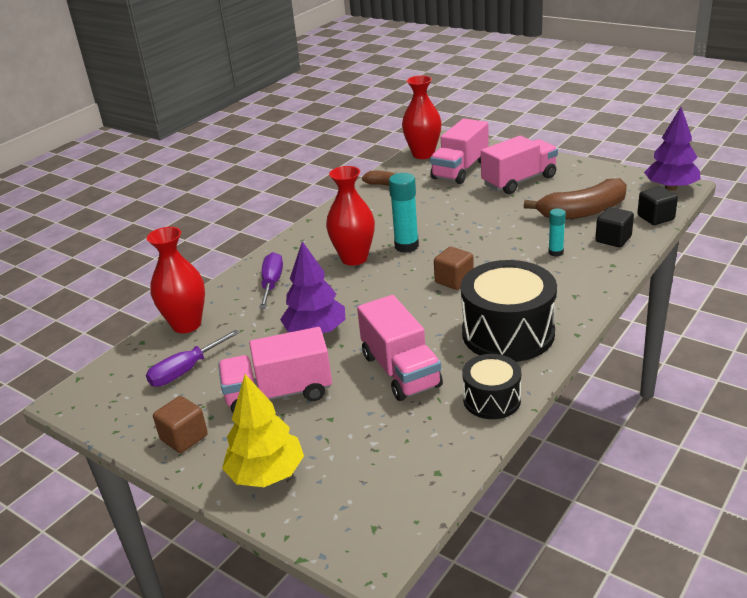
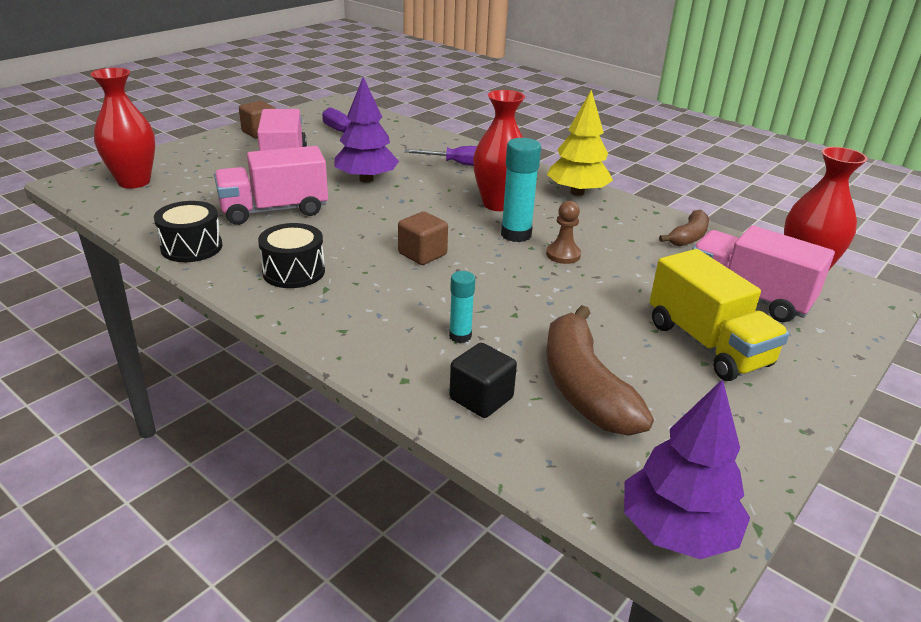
camera: 90 degrees right, 0 degrees up
red vase [147,227,205,333] -> red vase moved to [90,68,155,188]
yellow tree [222,374,304,487] -> yellow tree moved to [547,90,613,196]
black drum [461,260,557,362] -> black drum [258,223,325,288], size x0.56
pink truck [481,136,558,194] -> yellow truck [650,249,789,381]
black cube [637,186,678,225] -> none
none -> brown pawn [546,201,581,264]

